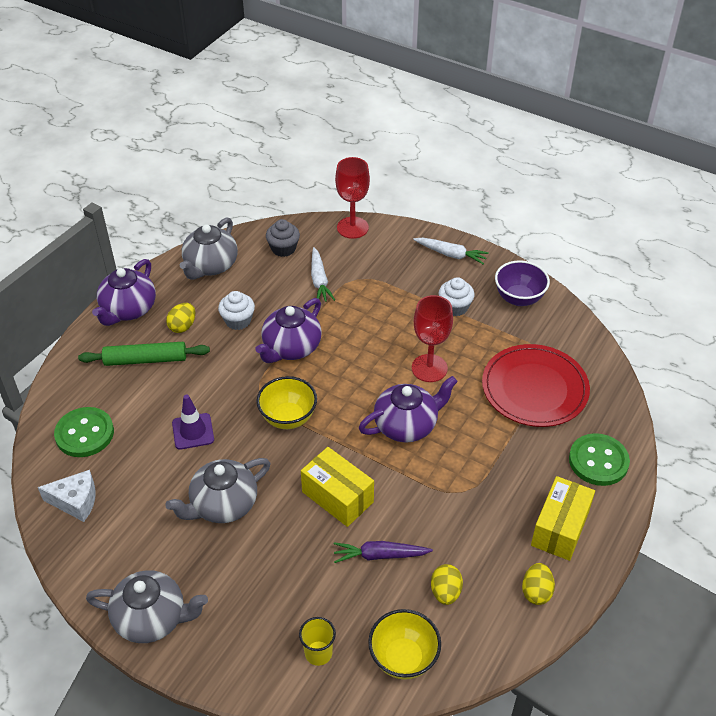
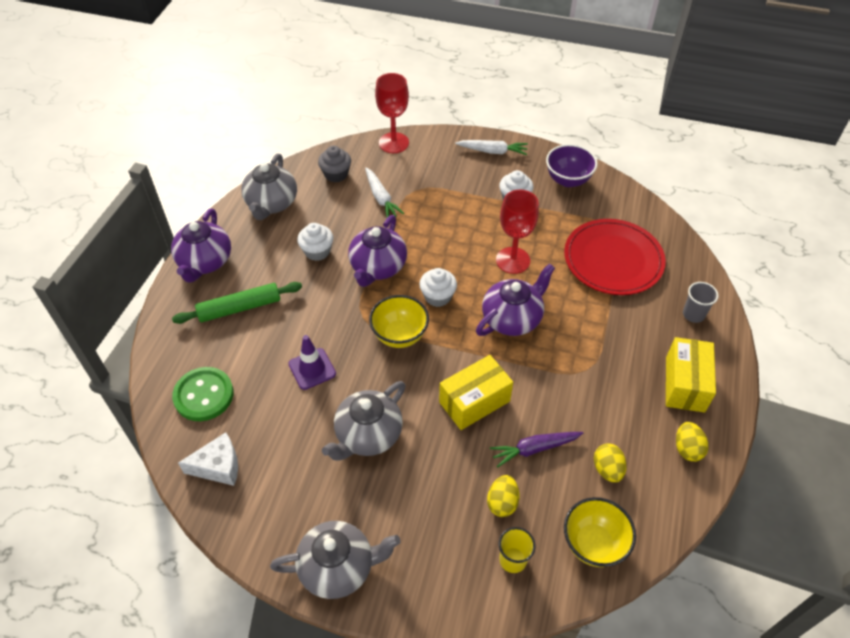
camera: 15 degrees left, 5 degrees up
yellow egg [166,303,195,333] -> yellow egg moved to [487,475,519,517]
yellow box [301,447,374,527] -> yellow box turned 60 degrees counterclockwise [439,355,513,430]
green button [569,433,630,486] -> grey cup [683,282,718,323]
none -> white cupcake [419,268,457,307]

